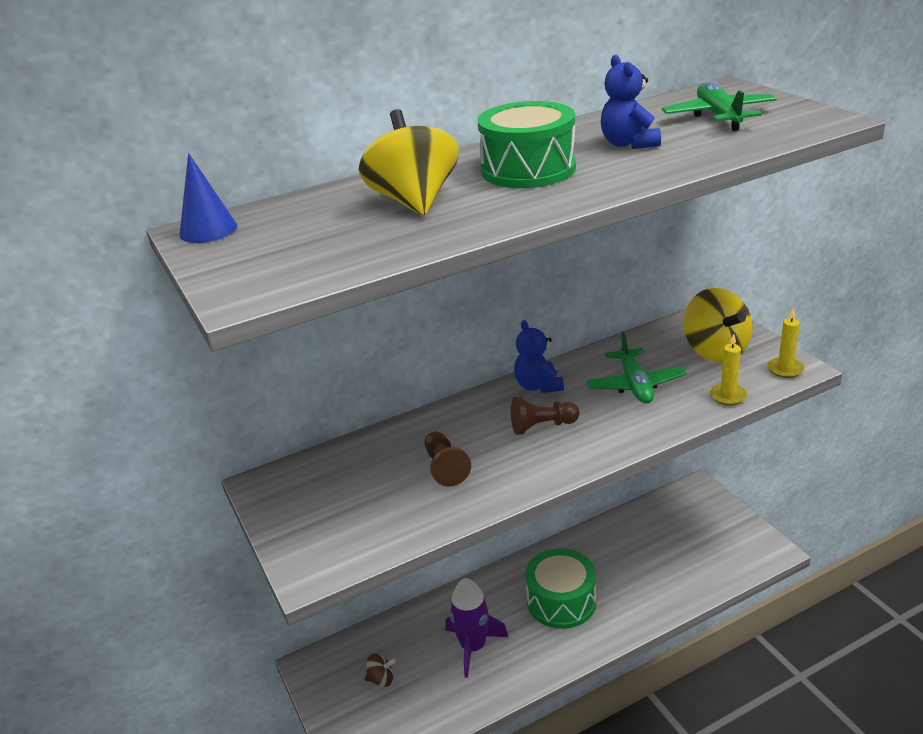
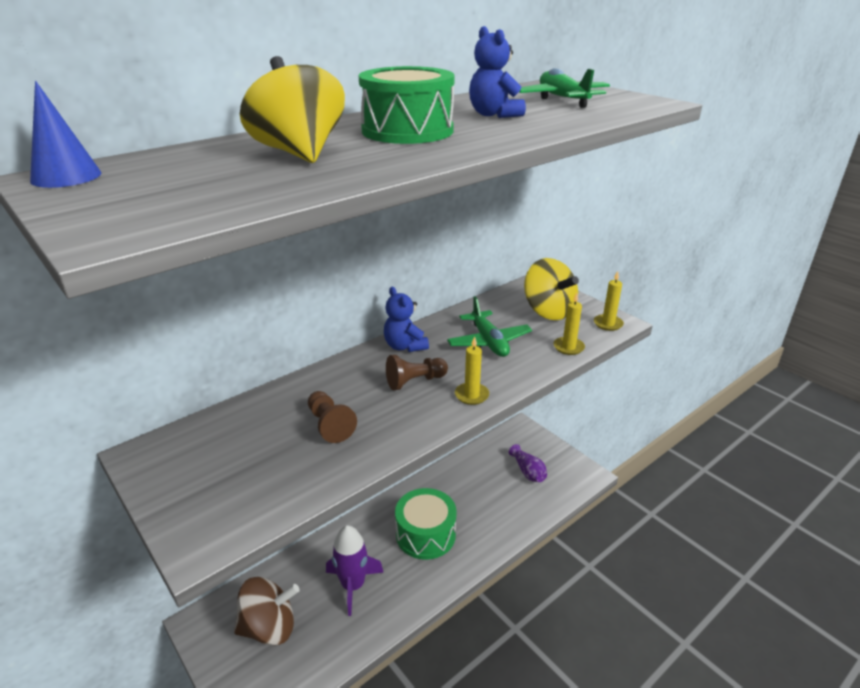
camera: 15 degrees left, 0 degrees up
brown spinning top [364,653,396,687] -> brown spinning top [234,577,300,646], size x2.13
none -> yellow candle [455,336,489,405]
none -> purple vase [509,444,547,482]

